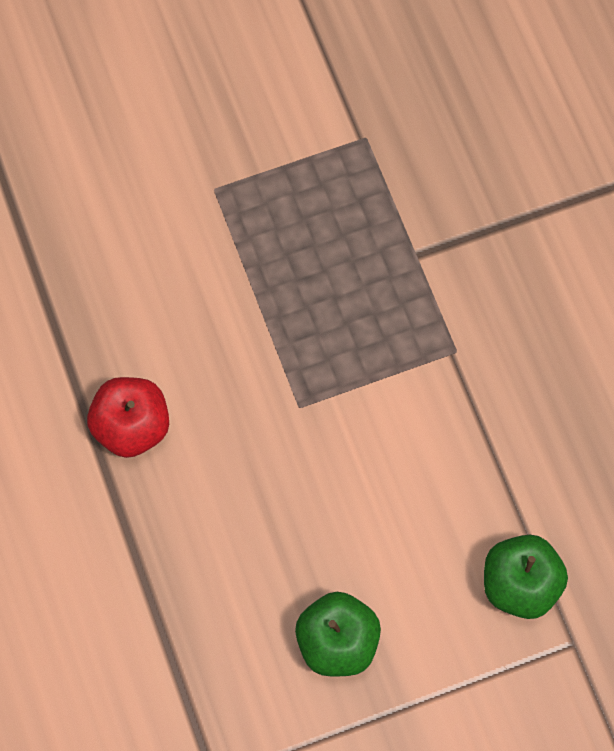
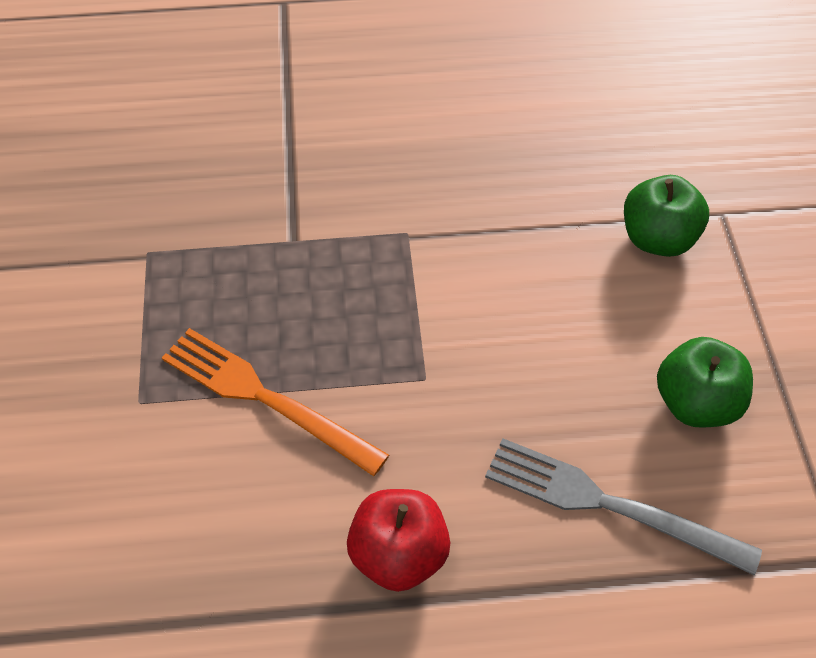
camera: 75 degrees left, 15 degrees down
none -> orange fork [162,328,389,476]
none -> grey fork [485,438,762,575]

